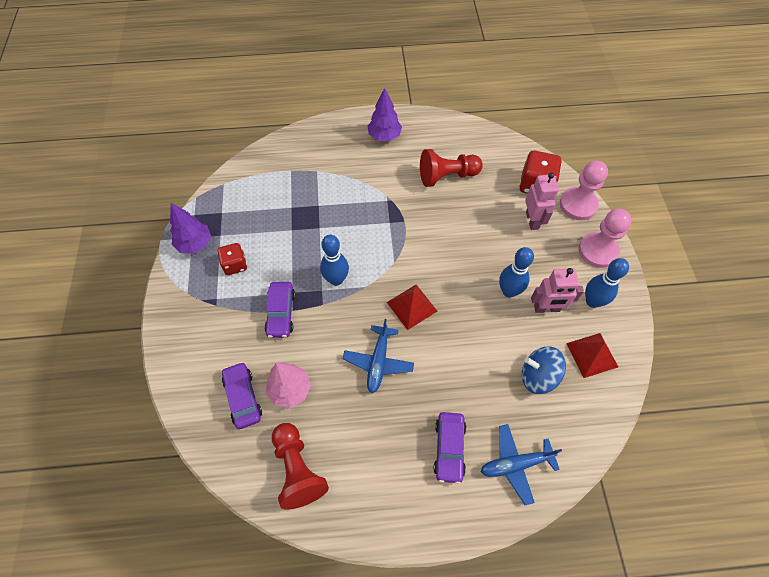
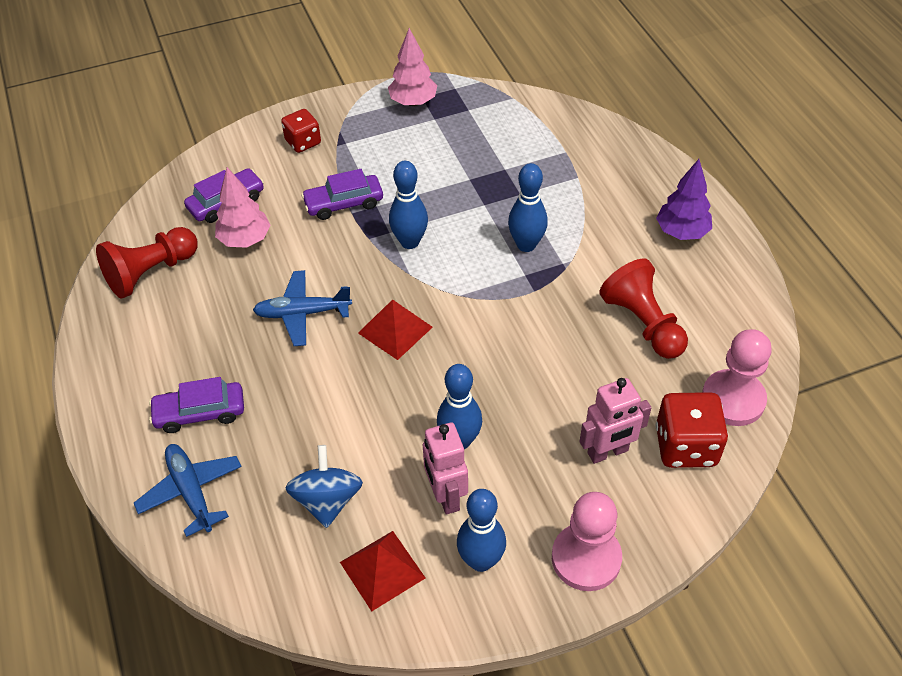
camera: 75 degrees right, 10 degrees down
purple tree [170,203,211,254] -> pink tree [388,28,437,106]
red dice [217,243,247,275] -> red dice moved to [281,109,321,153]
pink pawn [560,161,608,220] -> pink pawn moved to [702,329,772,426]
none -> blue bowling pin [508,163,548,252]

